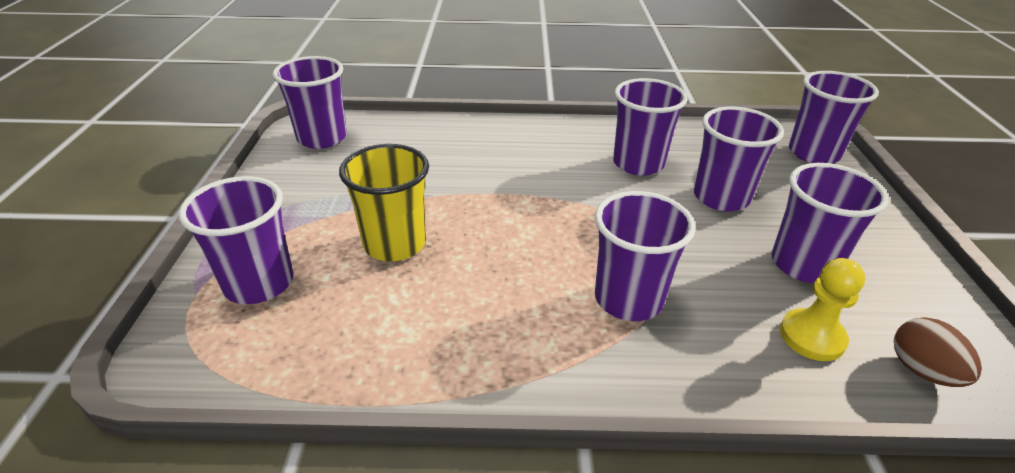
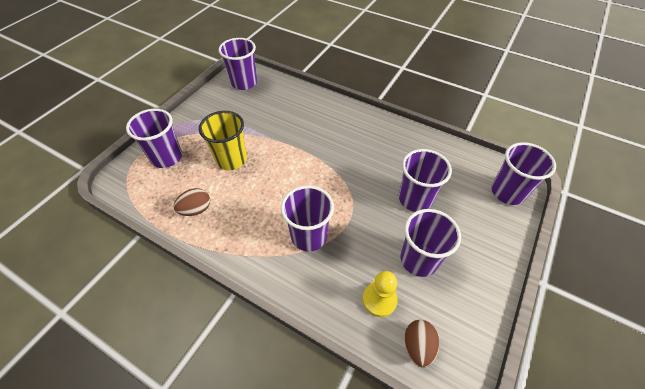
camera: 30 degrees right, 15 degrees up
purple cup [613,78,688,176] -> none
none -> brown egg [174,188,210,216]

